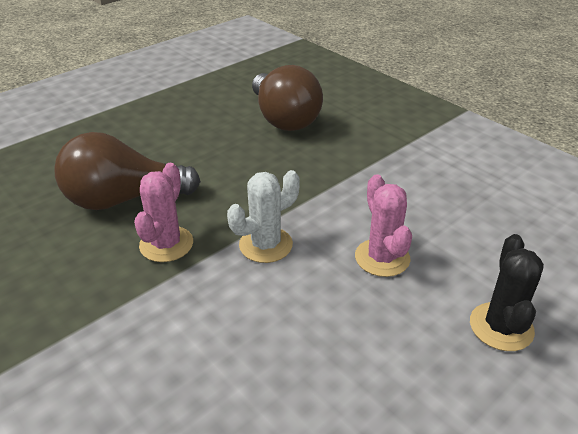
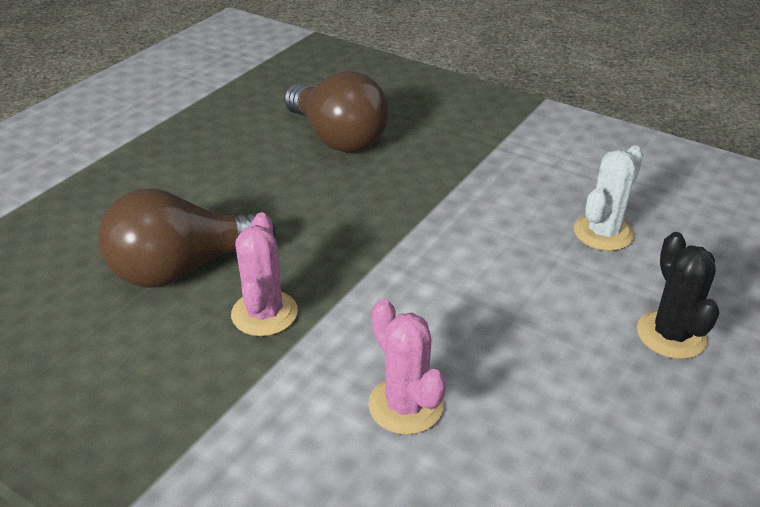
camera: 15 degrees left, 0 degrees up
white cactus [227,170,300,263] -> white cactus moved to [574,146,643,251]
pink cactus [355,174,412,277] -> pink cactus moved to [368,299,446,435]

